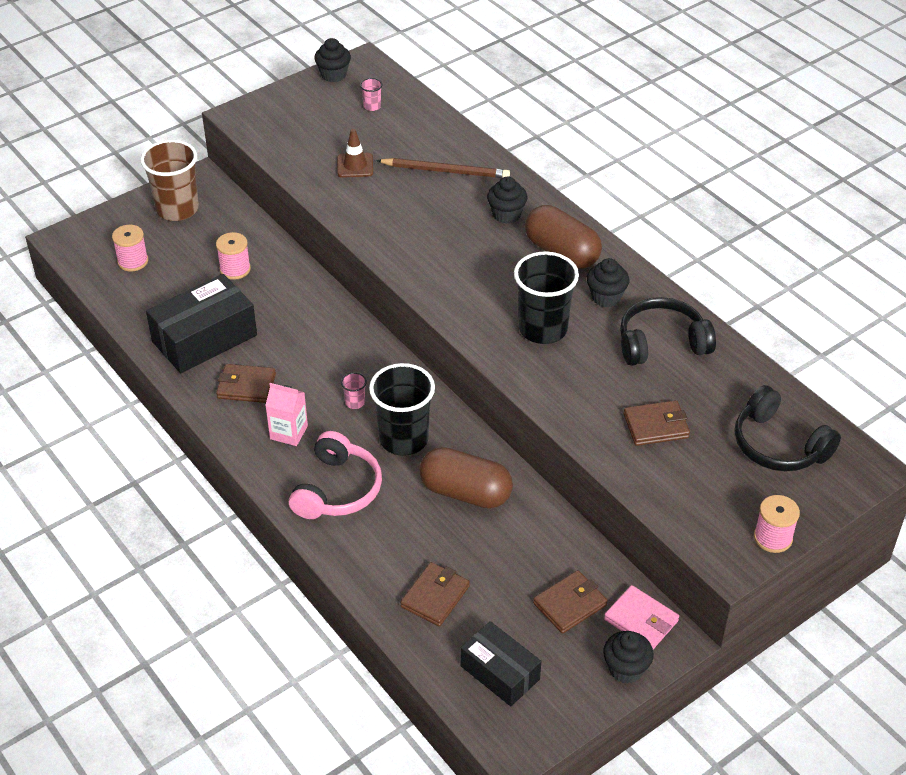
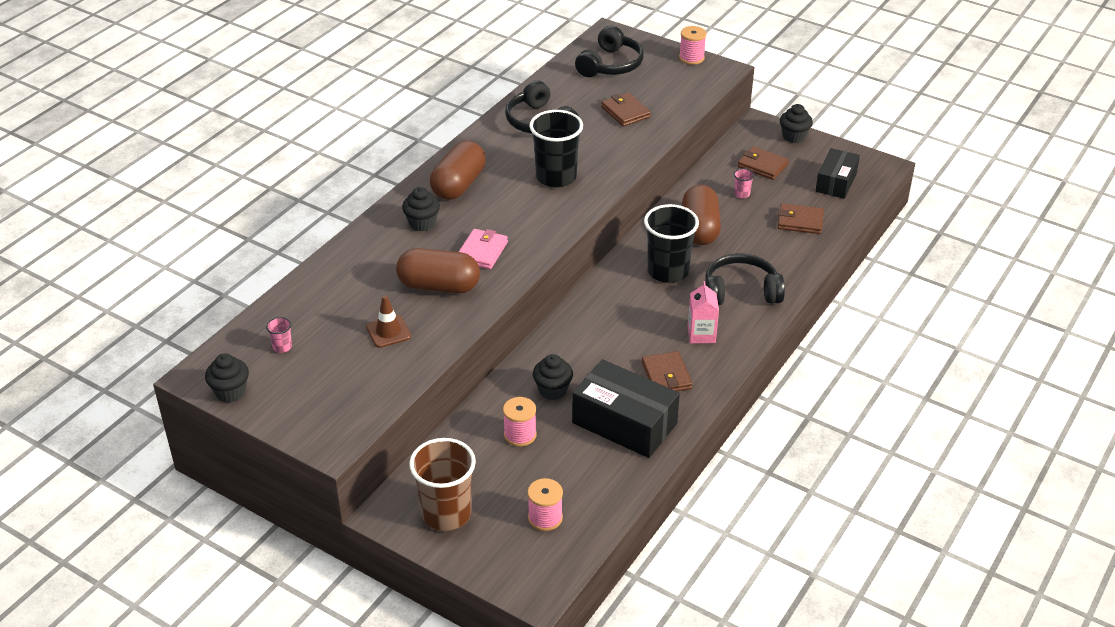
camera: 110 degrees left, 5 degrees down
pink headphones [289,431,382,519] -> black headphones [705,253,785,305]
pink cup [341,372,367,409] -> pink cup moved to [734,168,754,198]
brown pencil [376,158,510,178] -> none
black cupcake [587,258,629,307] -> black cupcake moved to [533,354,573,400]
pink wallet [604,585,679,649] -> pink wallet moved to [459,229,508,269]
none -> brown capsule [396,248,480,294]

